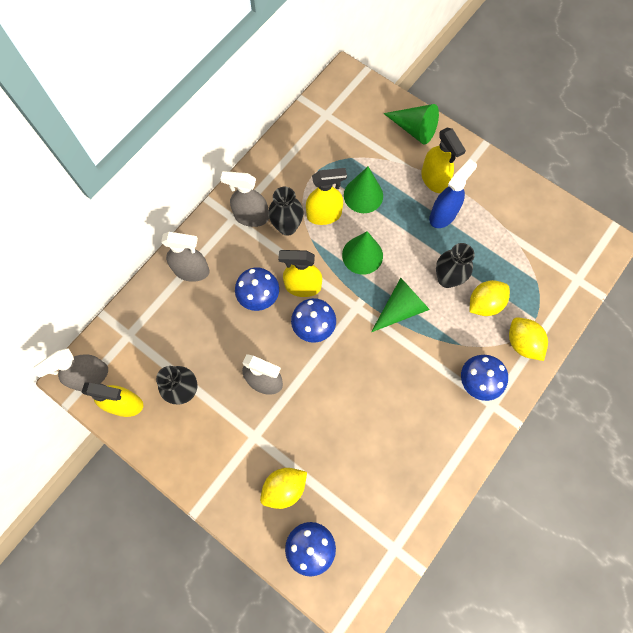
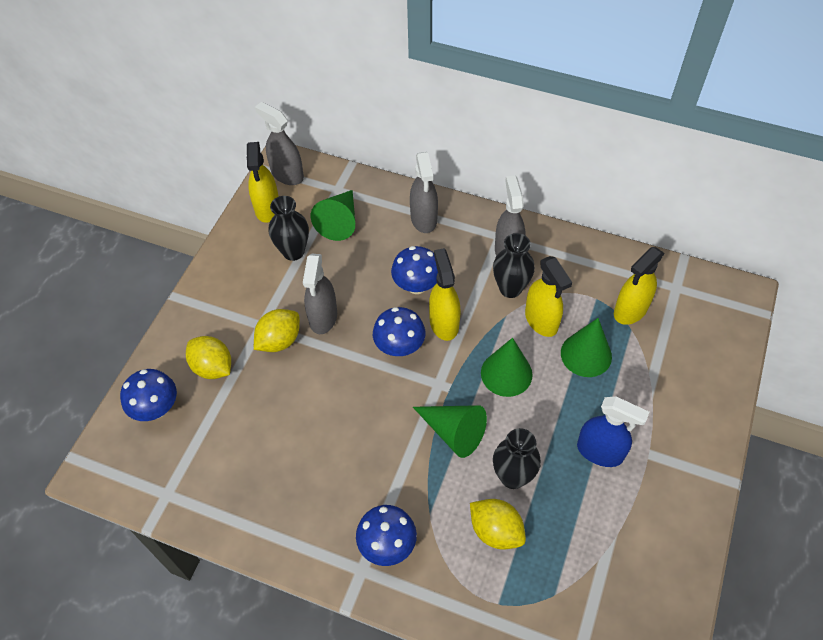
camera: 75 degrees right, 15 degrees down
green cone [383,104,439,145] -> green cone moved to [311,190,355,241]
yellow spray bottle [421,128,466,193] -> yellow spray bottle moved to [614,247,664,325]
yellow lemon [509,317,548,361] -> yellow lemon moved to [254,309,300,352]

